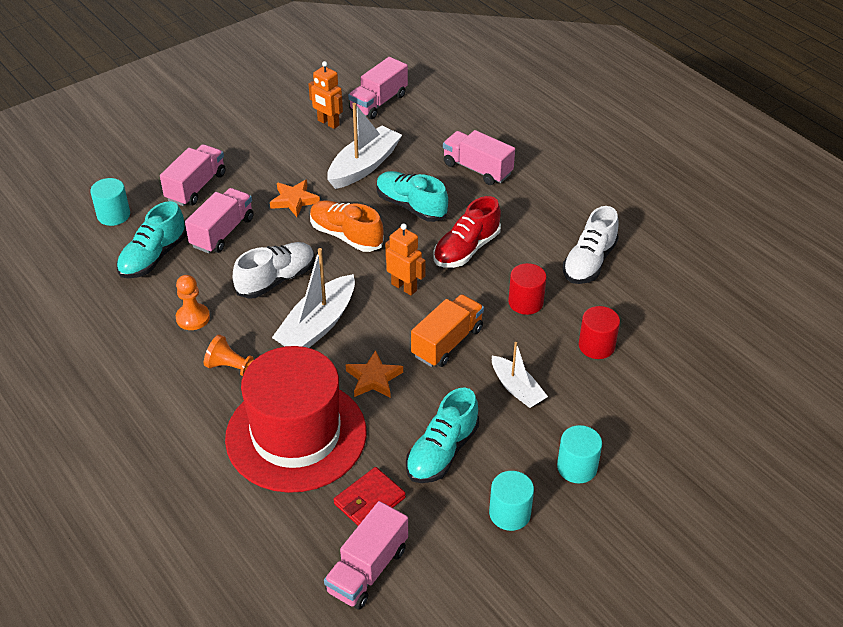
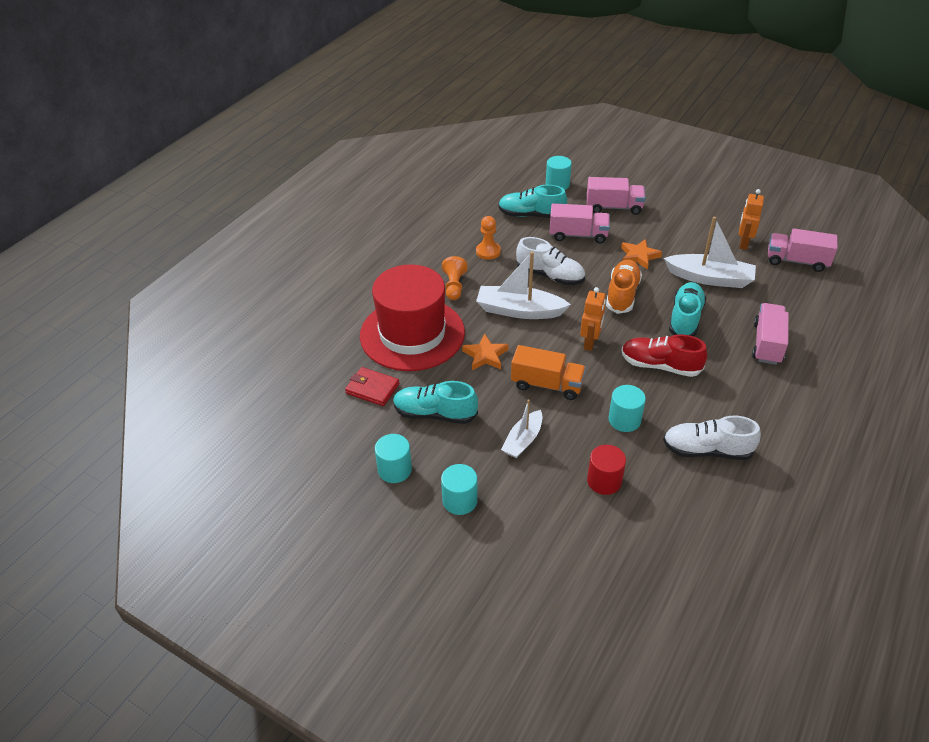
camera: 70 degrees right, 0 degrees up
pink truck [324,501,408,609] -> none
red cylinder [508,263,547,315] -> turquoise cylinder [608,385,646,432]

